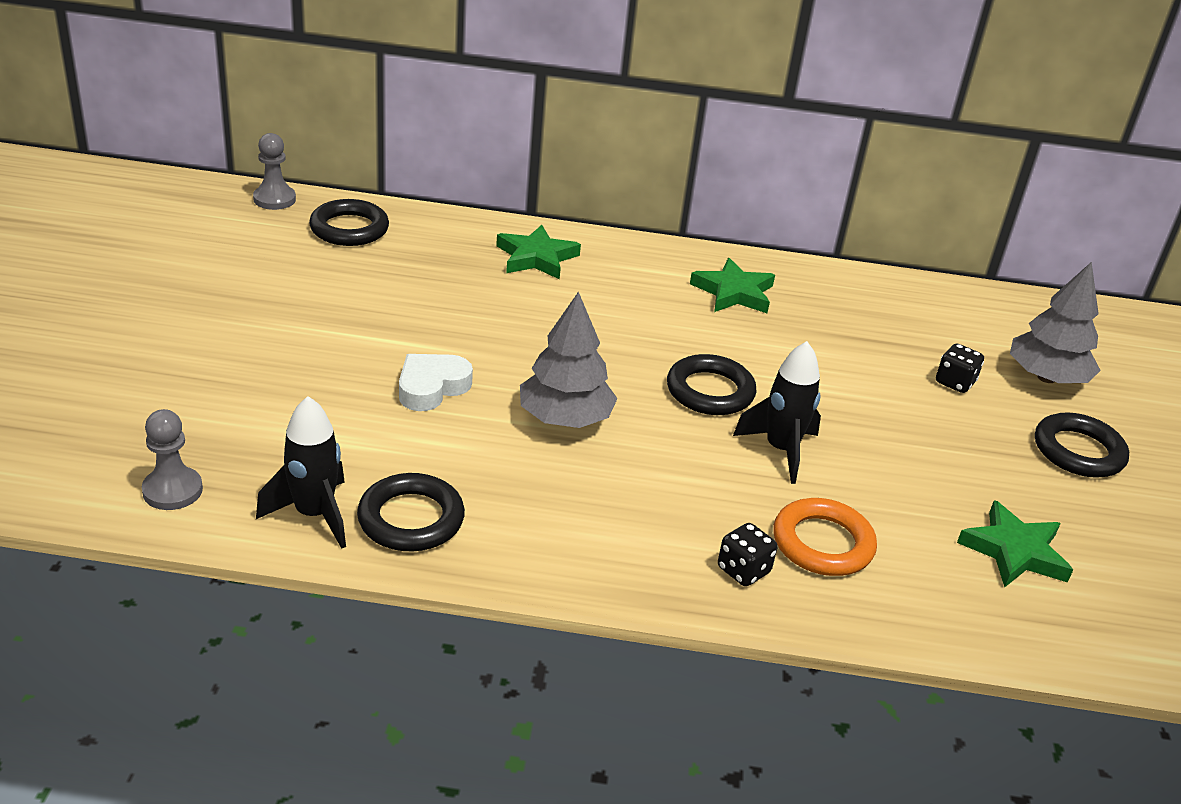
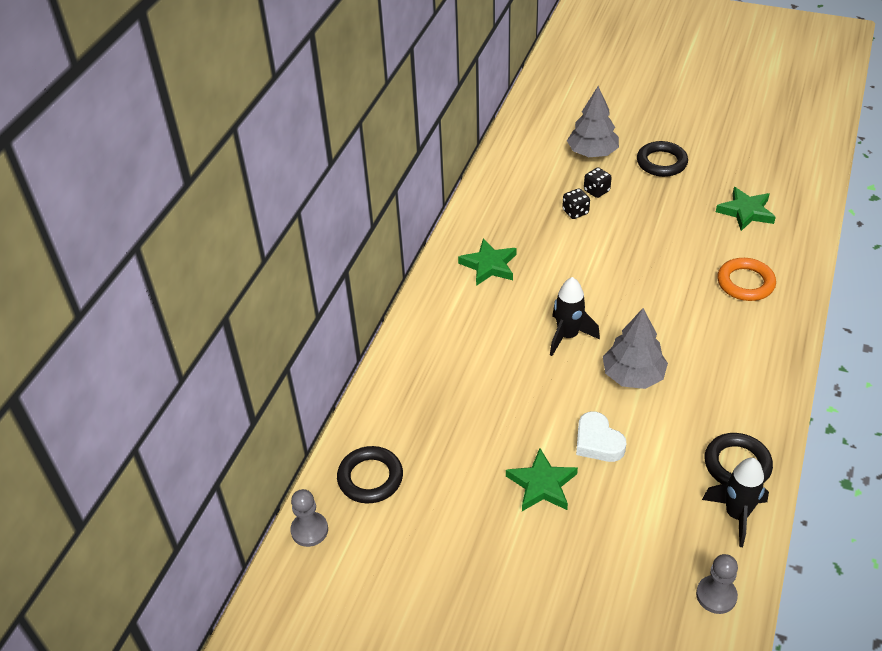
camera: 70 degrees left, 10 degrees up
green star [496,224,581,279] -> green star moved to [506,448,578,511]
black ring [667,354,757,415] -> none
black dice [718,523,777,586] -> black dice moved to [562,188,590,219]
black rocket [733,341,821,484] -> black rocket moved to [550,277,600,356]

